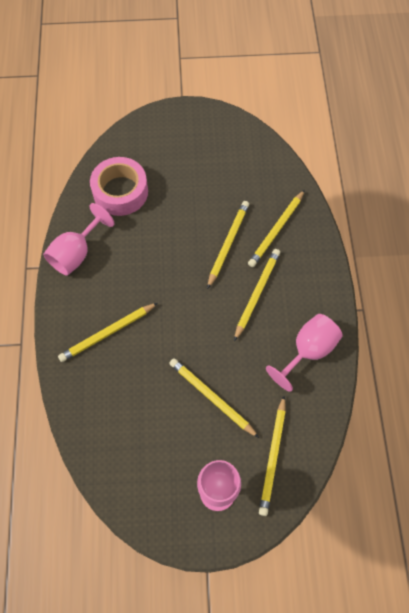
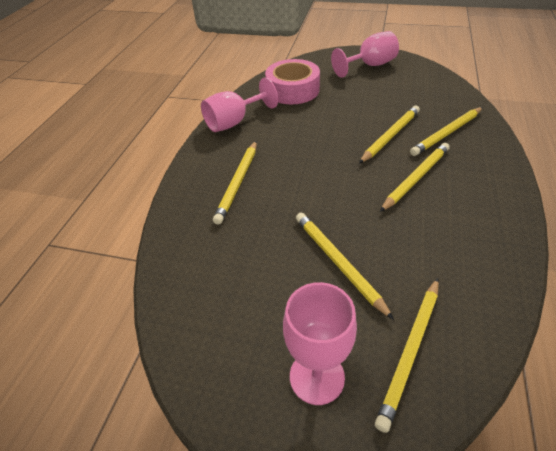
camera: 20 degrees right, 20 degrees down
yellow pencil [58,303,158,362] -> yellow pencil turned 60 degrees counterclockwise [213,141,257,225]
pink goblet [266,314,343,392] -> pink goblet moved to [331,31,399,78]

